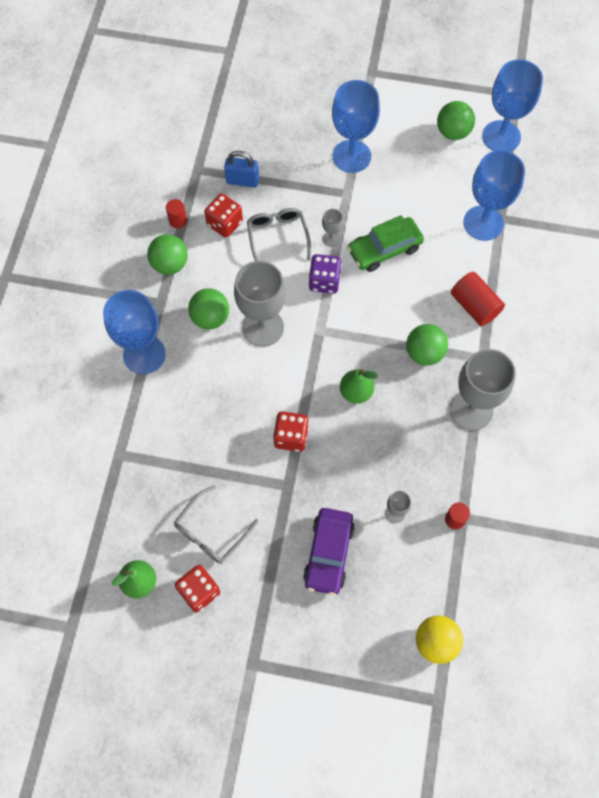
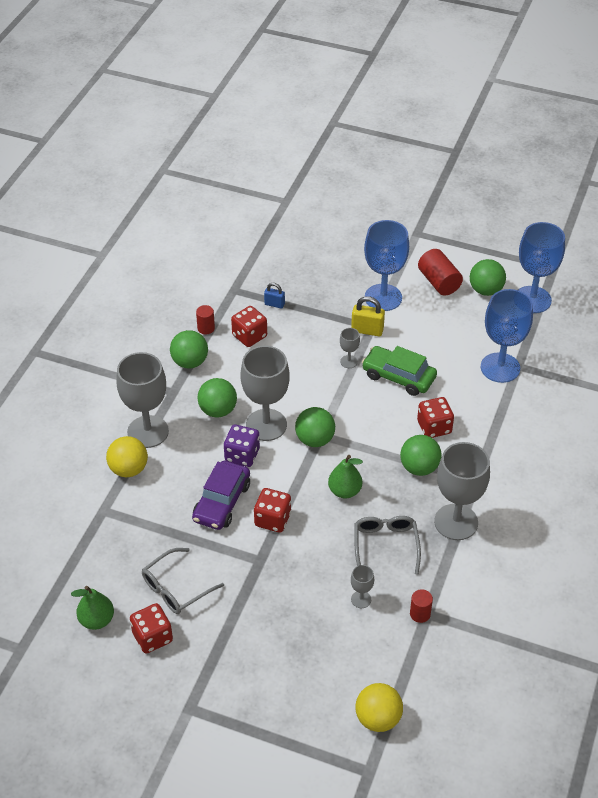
camera: 10 degrees right, 20 degrees down
blue goblet [103,290,166,374] -> grey goblet [116,352,169,448]
blue padlock [224,151,259,188] -> blue padlock [264,283,285,309], size x0.64
grey glasses [247,208,311,261] -> grey glasses moved to [355,516,421,575]
purple car [303,508,355,595] -> purple car moved to [192,461,250,530]
purple dice [309,254,342,294] -> purple dice moved to [224,424,260,467]
green car [347,215,424,272] -> green car turned 45 degrees clockwise [362,346,437,396]
red cylinder [451,272,505,326] -> red cylinder moved to [418,249,463,296]
none -> yellow ball [106,436,148,477]
none -> green ball [295,407,335,447]
none -> yellow padlock [351,296,385,336]
none -> red dice [417,397,454,438]

